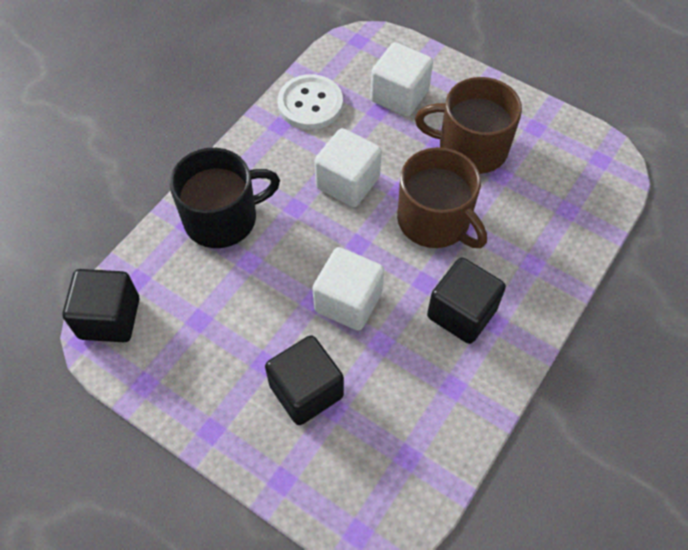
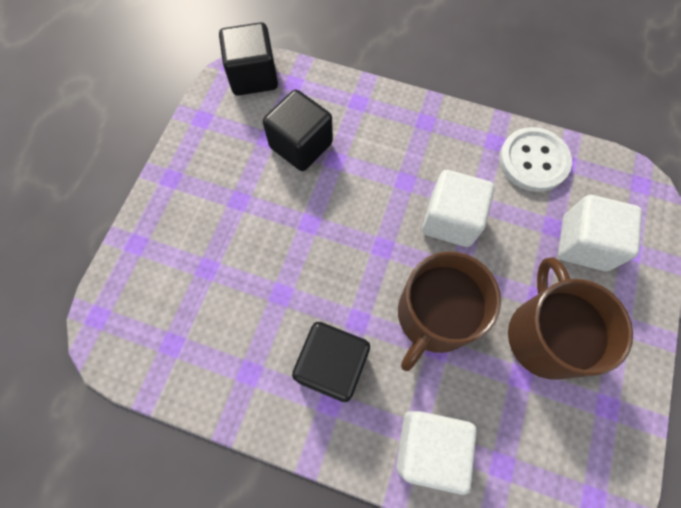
camera: 75 degrees right, 10 degrees up
black mug [169,148,280,248] -> none
black cube [265,335,344,425] -> black cube moved to [263,89,333,171]
white cube [312,247,384,331] -> white cube moved to [396,411,477,495]

